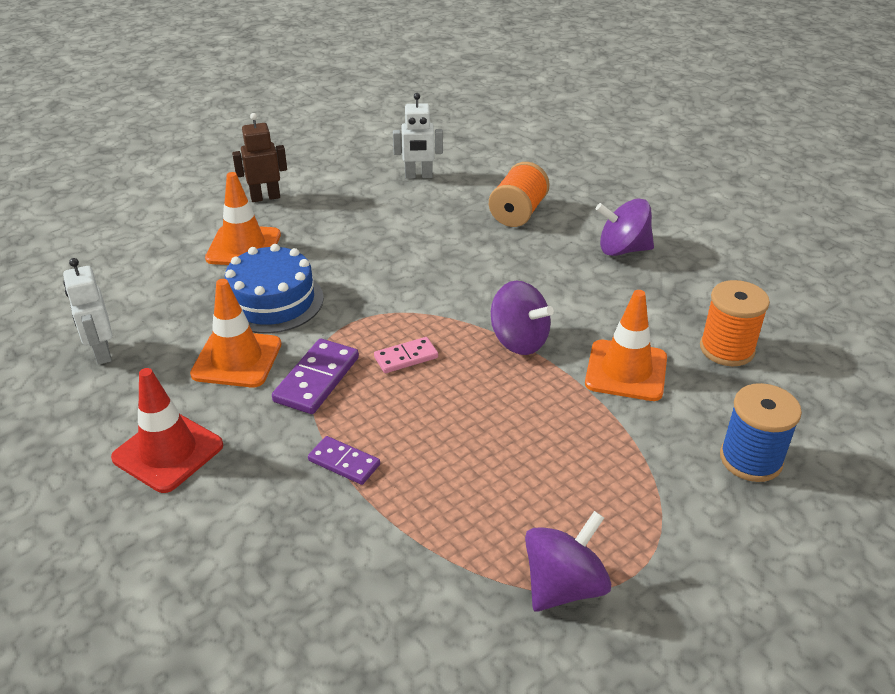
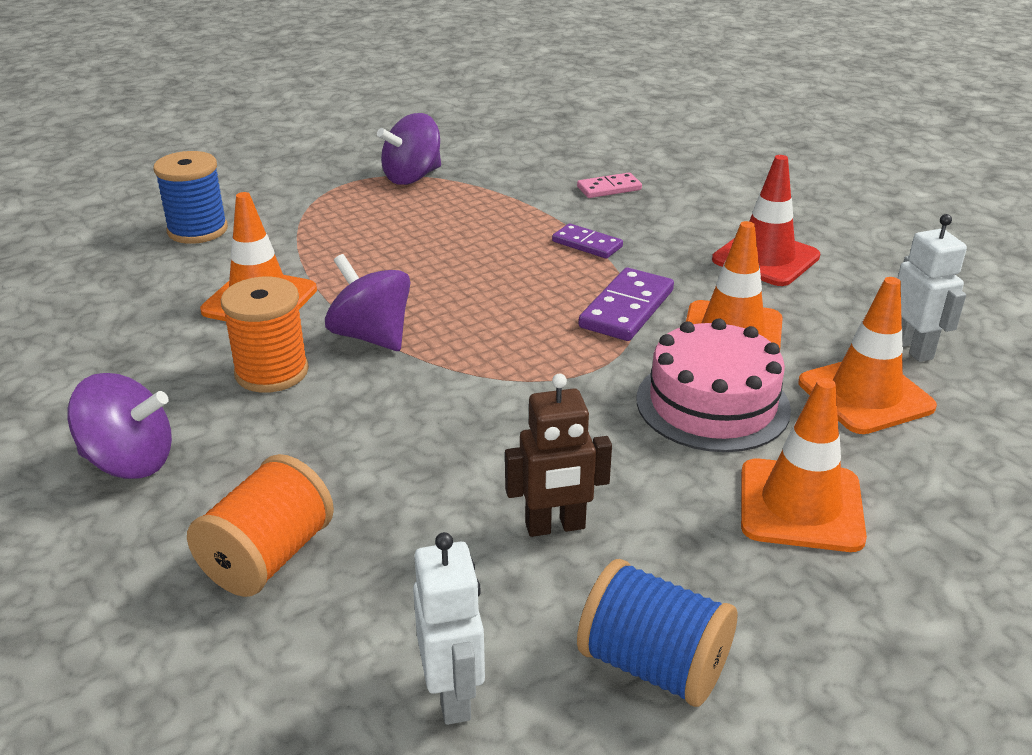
camera: 175 degrees left, 5 degrees down
blue cake [225,244,324,334] -> pink cake [637,318,791,452]
brown robot [232,113,287,202] -> brown robot moved to [505,374,612,537]
pink domino [374,337,438,373] -> pink domino moved to [577,173,642,198]
white robot [393,93,443,179] -> white robot turned 75 degrees clockwise [413,532,485,725]
orange spool [700,280,770,366] -> orange spool moved to [221,277,309,393]
none -> blue spool [577,559,737,707]
none -> orange traffic cone [798,277,937,434]

